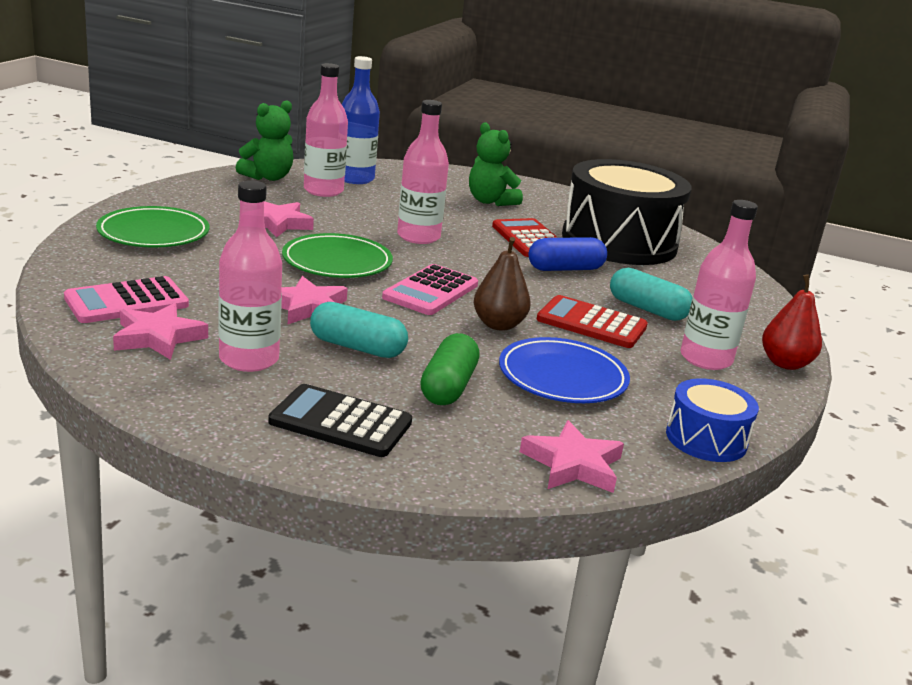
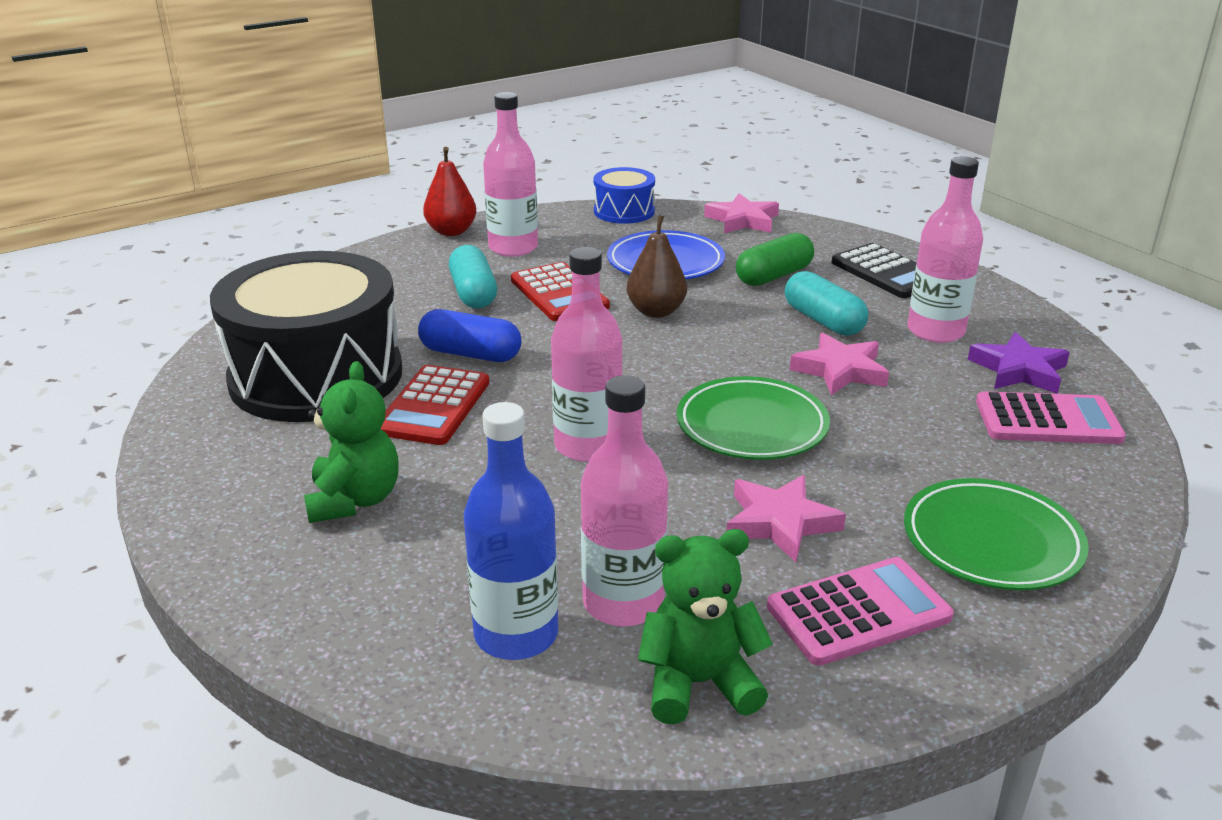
camera: 140 degrees left, 5 degrees up
pink star [113,303,208,360] -> purple star [968,332,1070,394]
pink calculator [382,264,478,315] -> pink calculator moved to [767,557,954,666]

